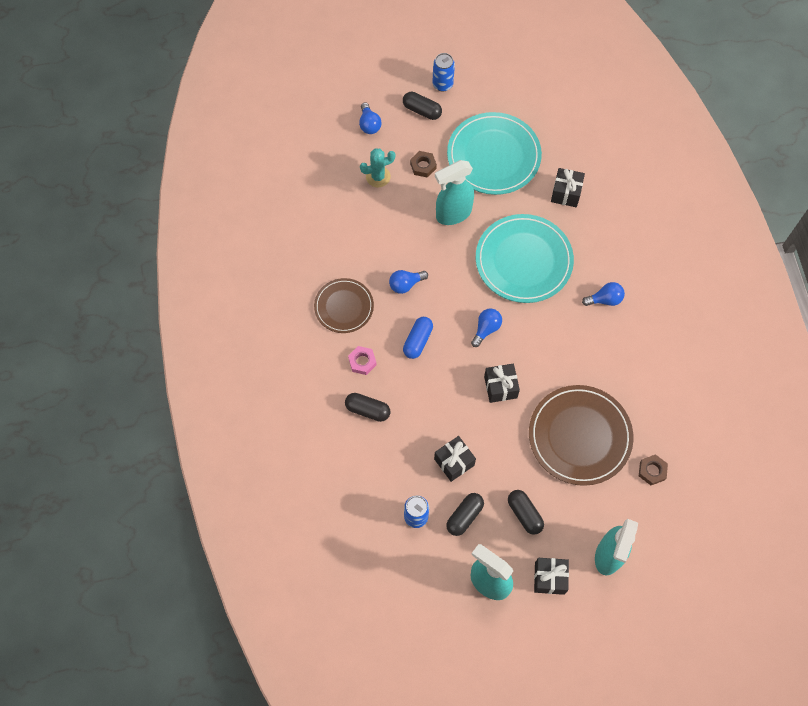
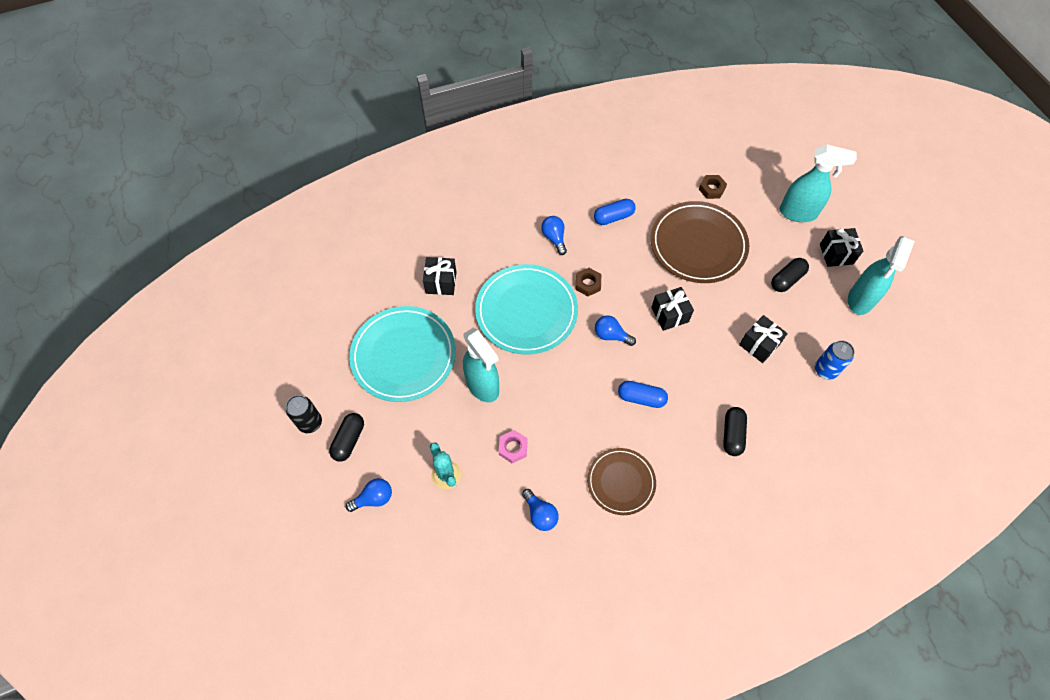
camera: 100 degrees left, 5 degrees down
pink nut [348,346,377,375] -> pink nut moved to [499,430,528,463]
blue light bulb [389,270,428,294] -> blue light bulb moved to [522,489,559,531]
brown nut [410,151,437,177] -> brown nut moved to [576,268,601,296]
blue can [433,53,455,92] -> black can [286,395,322,433]
black capsule [446,493,484,536] -> none
none -> blue capsule [594,199,636,225]

